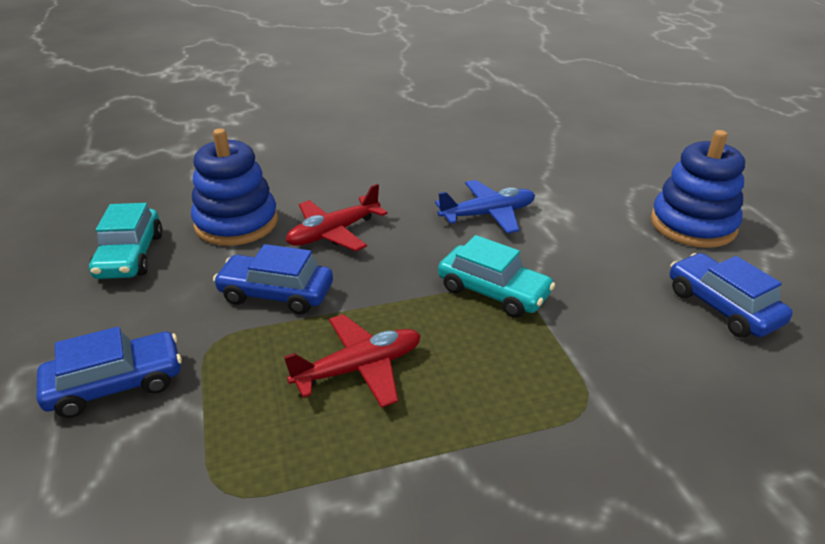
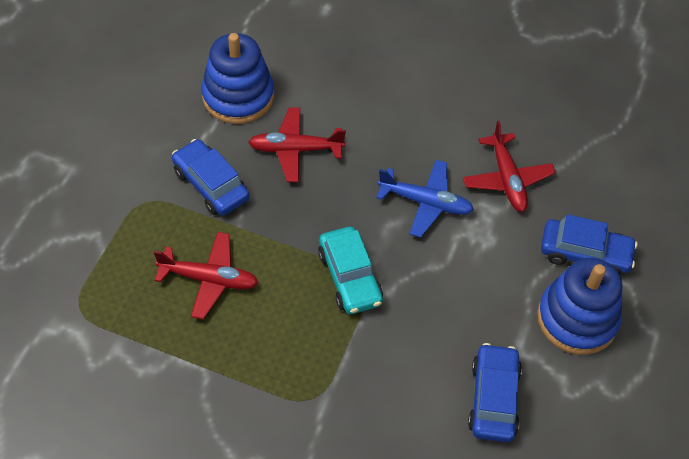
camera: 35 degrees right, 20 degrees up
blue car [37,326,182,418] -> blue car moved to [541,214,637,275]
turquoise car [89,203,163,279] -> none
none -> red plane [463,121,556,212]

